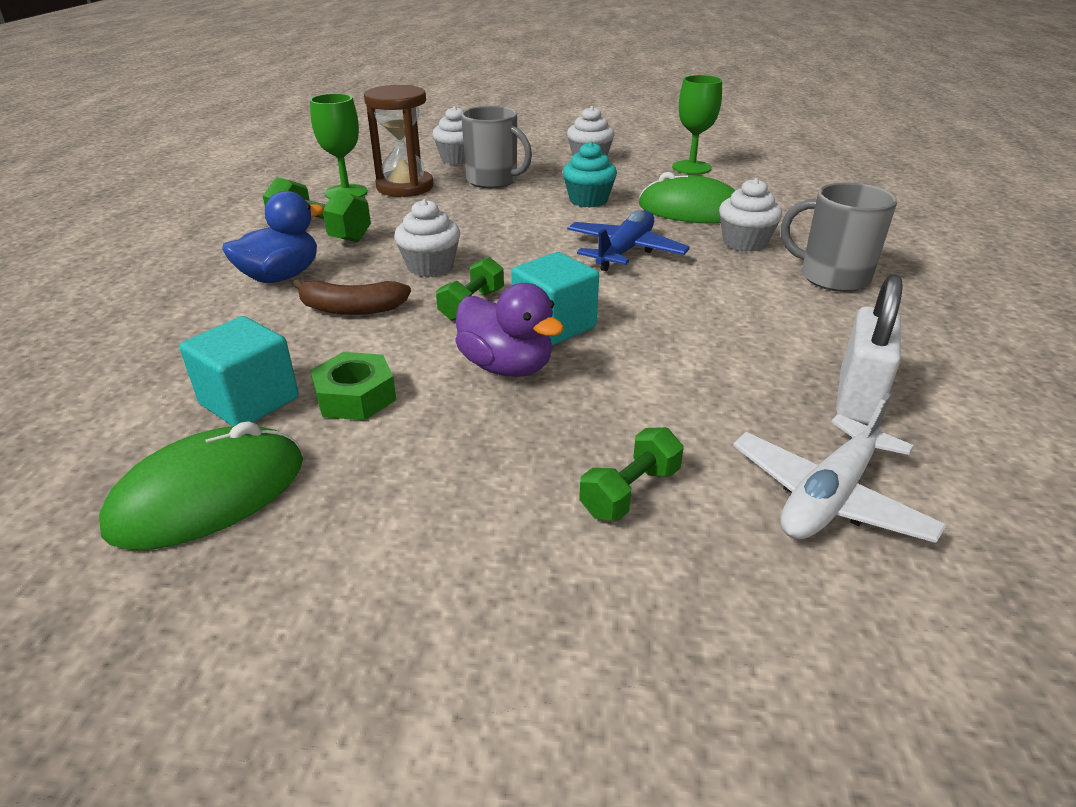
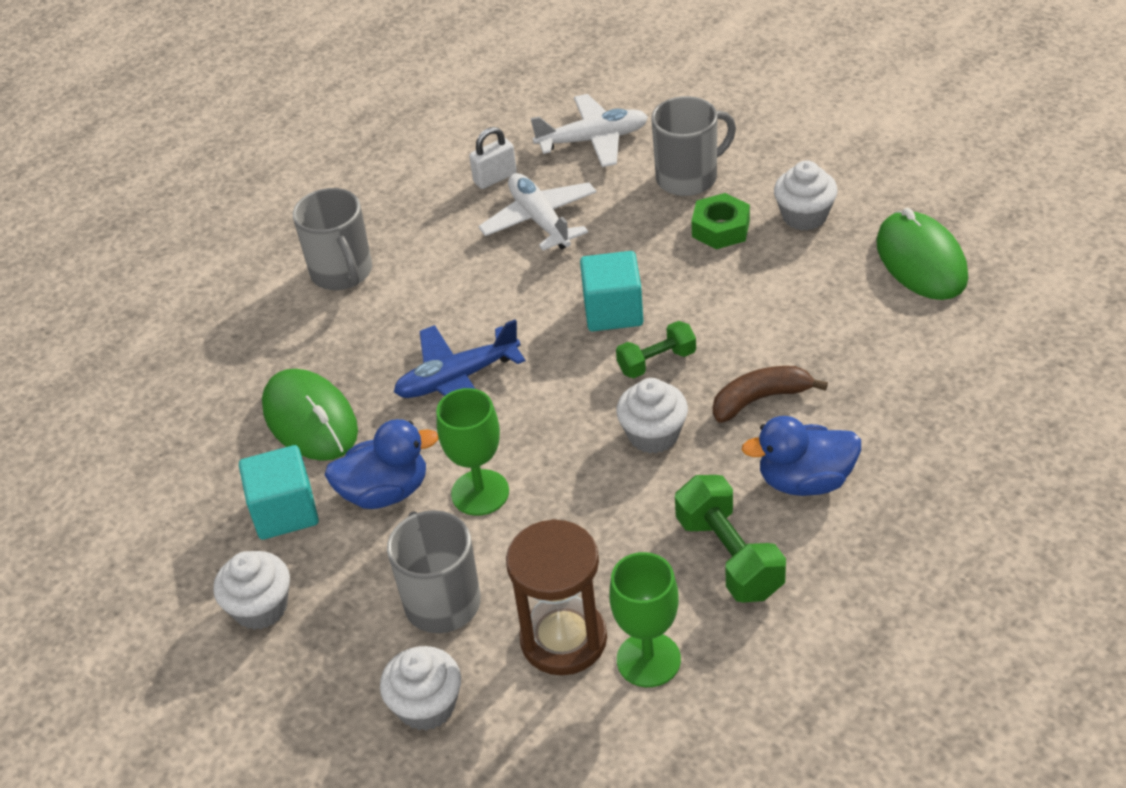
camera: 140 degrees left, 10 degrees up
green mouse [99,421,303,550] -> green mouse turned 75 degrees clockwise [876,208,968,300]
turquoise cube [179,316,299,426] -> turquoise cube moved to [239,445,319,540]
brown banana [293,279,411,315] -> brown banana turned 60 degrees counterclockwise [713,366,828,423]
green nut [310,352,396,420] -> green nut moved to [692,193,750,249]
purple duck [455,283,564,377] -> none
turquoise cupcake [563,142,617,208] -> blue duck [325,419,438,509]
green dumbbell [579,427,684,521] -> grey mug [651,96,736,196]
green goblet [672,75,722,174] -> green goblet moved to [436,388,509,516]
white cupcake [719,178,782,252] -> white cupcake moved to [774,160,838,231]
white padlock [836,274,903,424] -> white padlock [469,127,517,189], size x0.67
none -> white plane [478,173,597,251]

